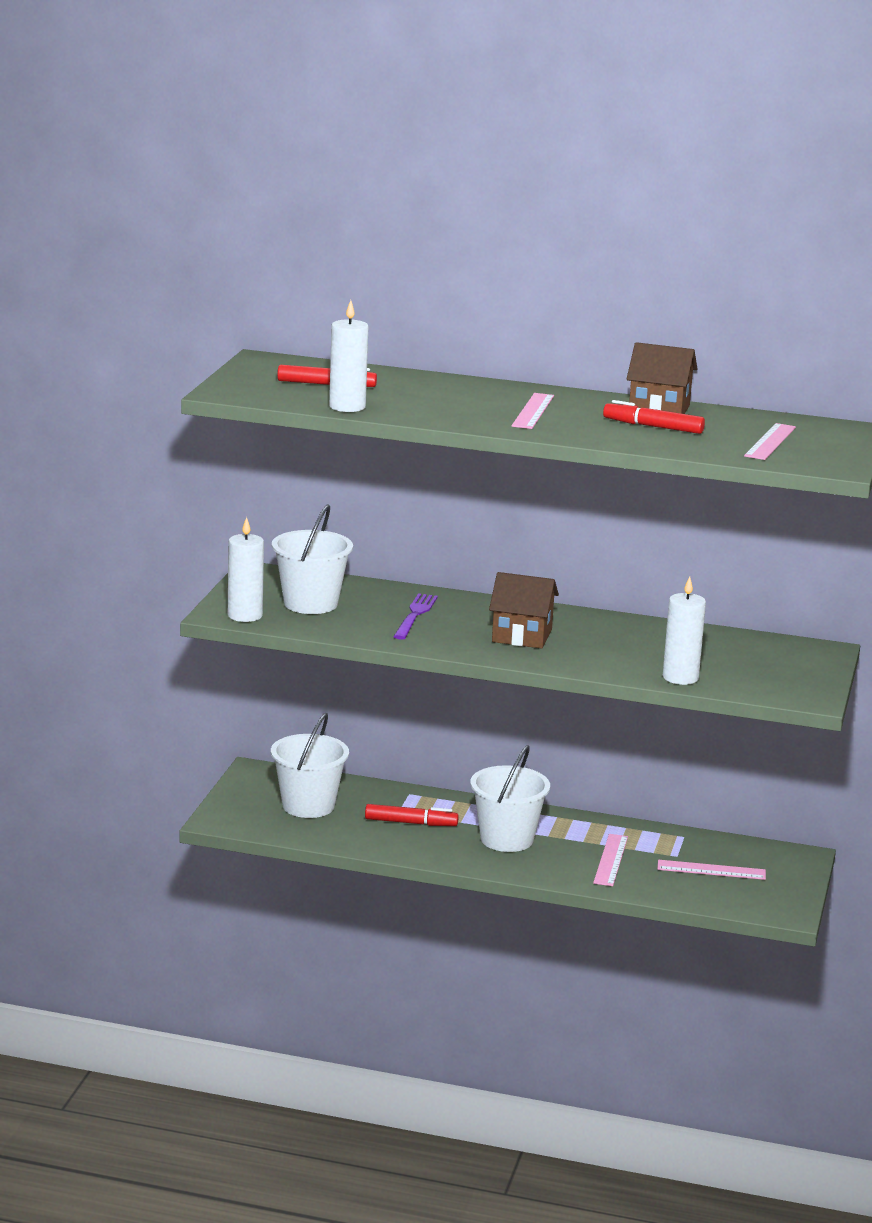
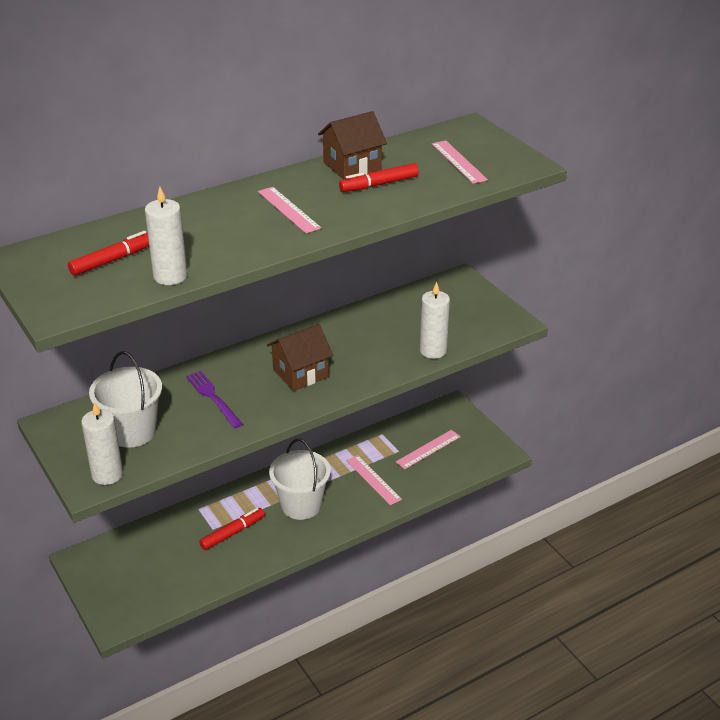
camera: 45 degrees left, 15 degrees up
white bucket [271,713,349,818] -> none

